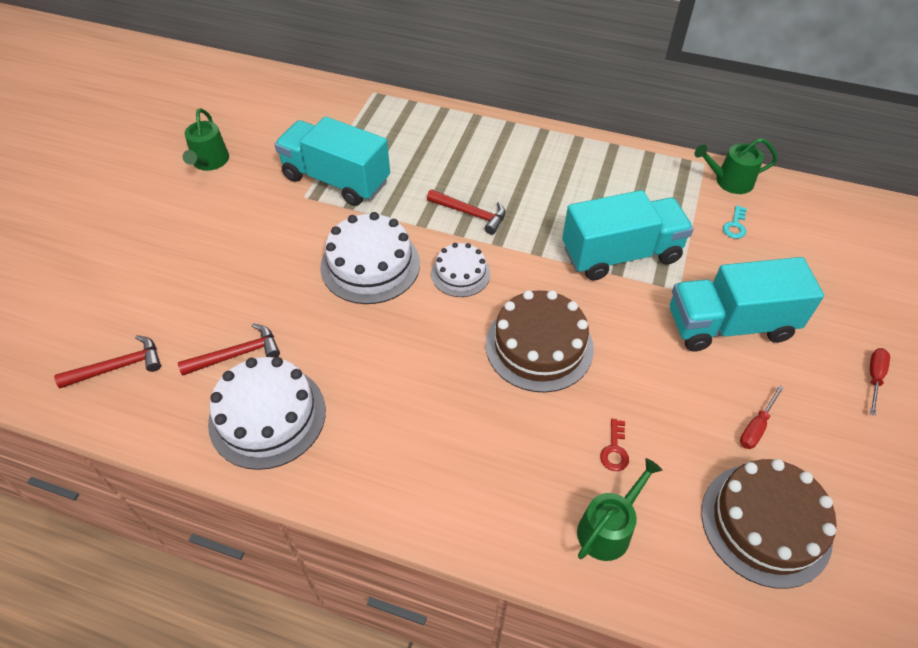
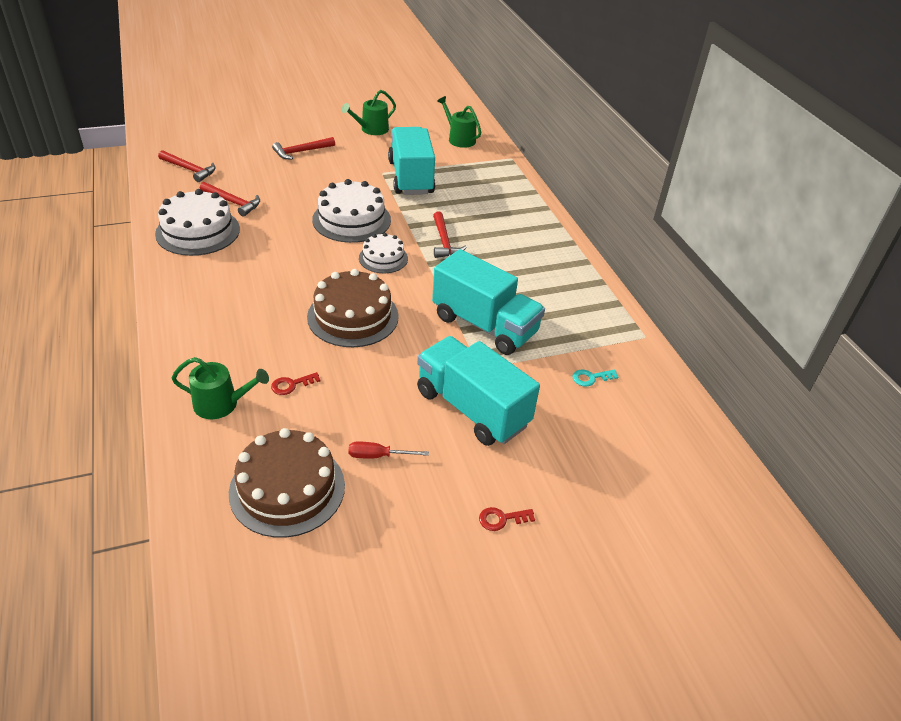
camera: 50 degrees right, 10 degrees down
green watering can [694,138,778,194] -> green watering can moved to [437,96,481,148]
red screwdriver [870,348,890,416] -> red key [479,507,535,531]
none -> red hammer [272,137,335,159]

